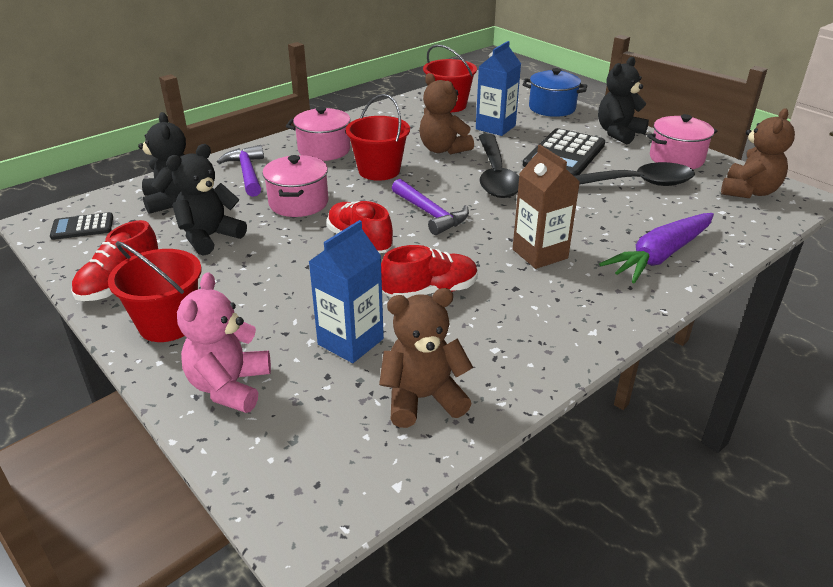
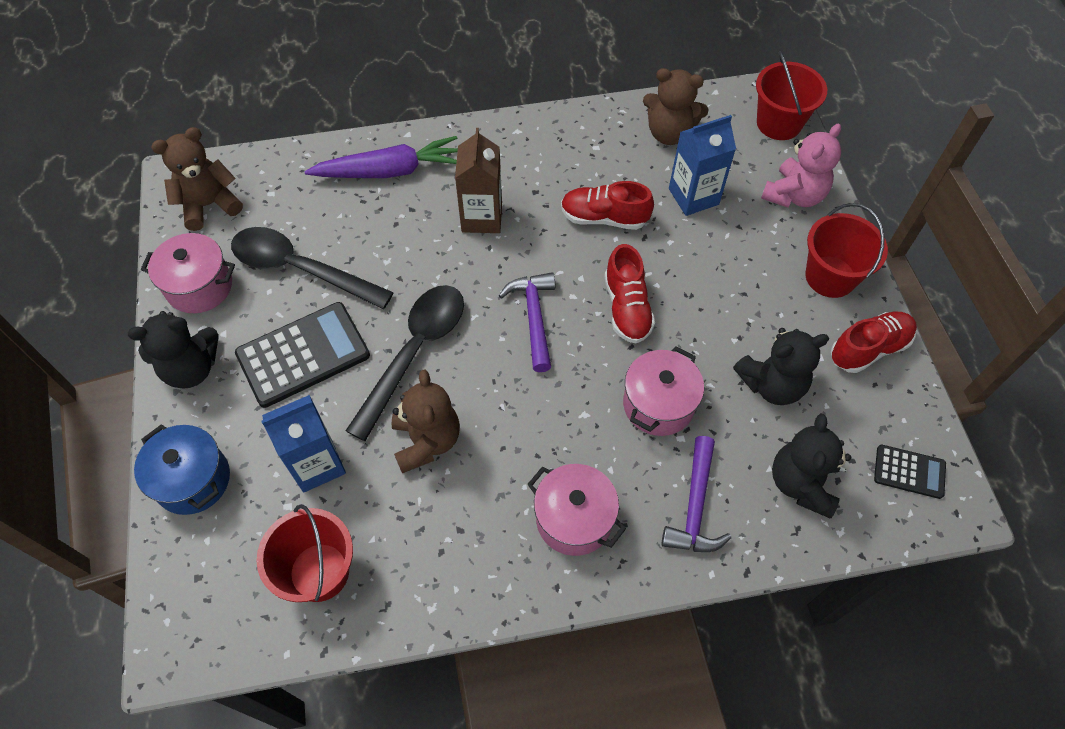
camera: 150 degrees left, 25 degrees up
red bucket [346,94,410,181] -> red bucket moved to [756,51,827,140]

